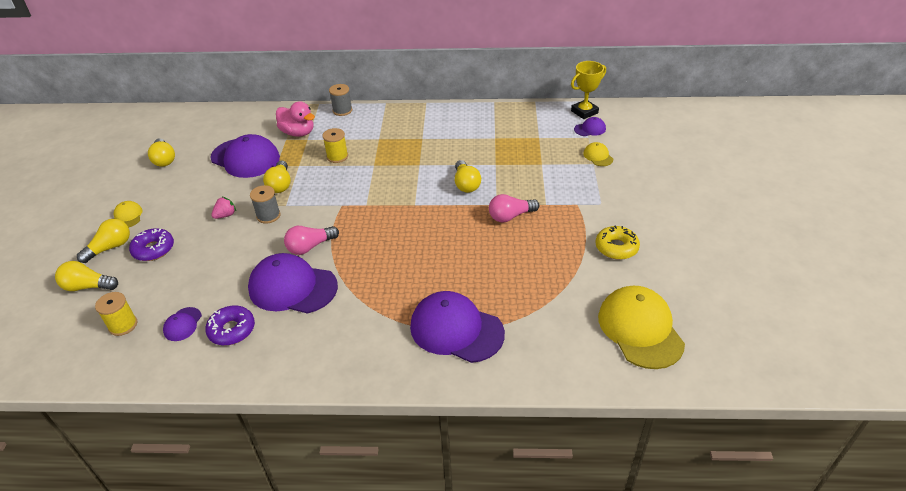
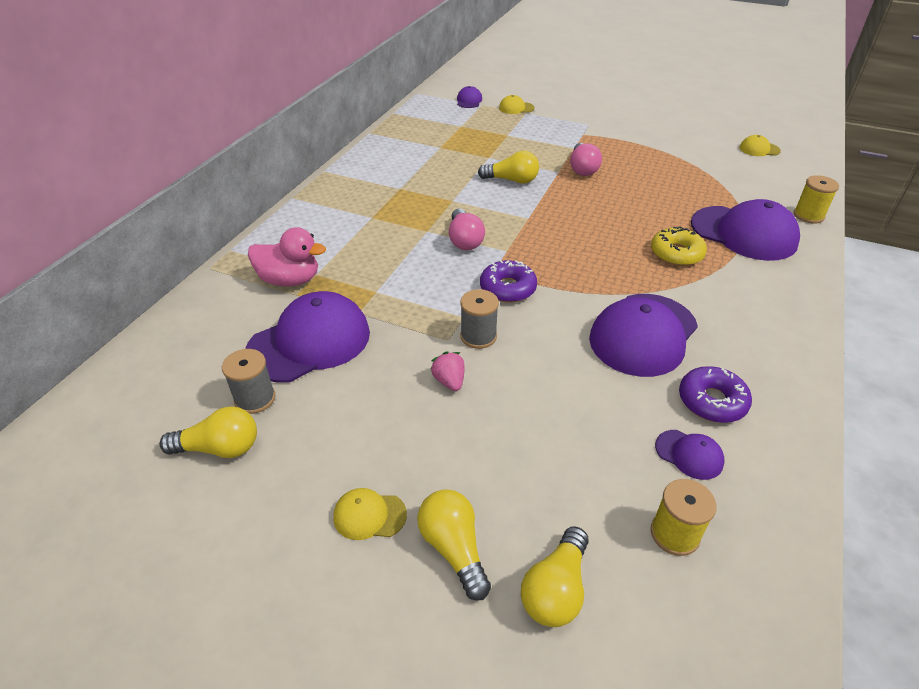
camera: 70 degrees left, 0 degrees up
purple donut [129,228,174,261] -> purple donut moved to [480,260,537,303]
yellow light bulb [263,160,291,193] -> none
pink duck [276,101,315,137] -> pink duck turned 45 degrees clockwise [248,227,326,287]
pink light bulb [284,226,339,255] -> pink light bulb moved to [449,208,485,250]
yellow spool [323,128,348,163] -> yellow spool moved to [793,175,839,224]
grey spool [329,84,352,116] -> grey spool moved to [222,349,275,414]
purple cap [410,291,505,363] -> purple cap turned 105 degrees counterclockwise [691,199,800,261]
yellow trophy [571,61,606,119] -> none
yellow donut [595,226,640,260] -> yellow donut moved to [651,226,707,266]
yellow cap [598,286,685,369] -> yellow cap [739,135,781,156], size x0.45

